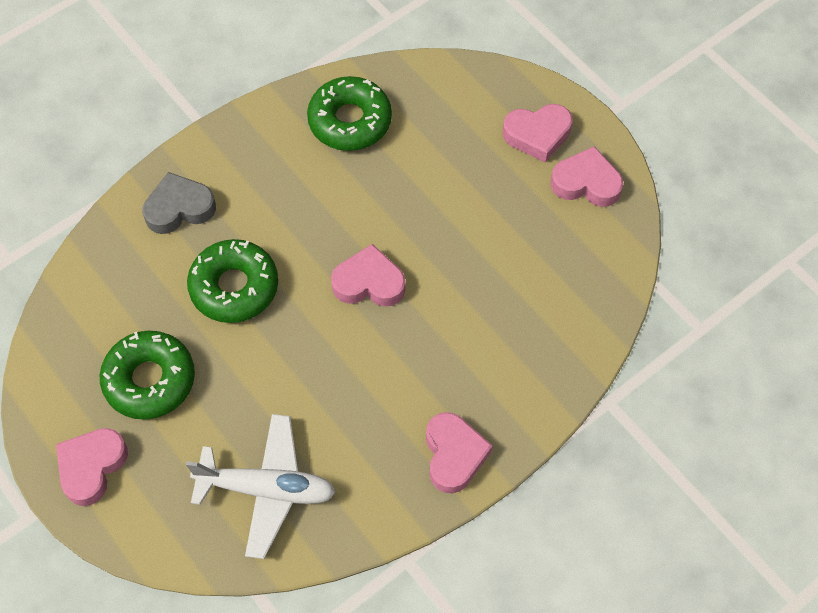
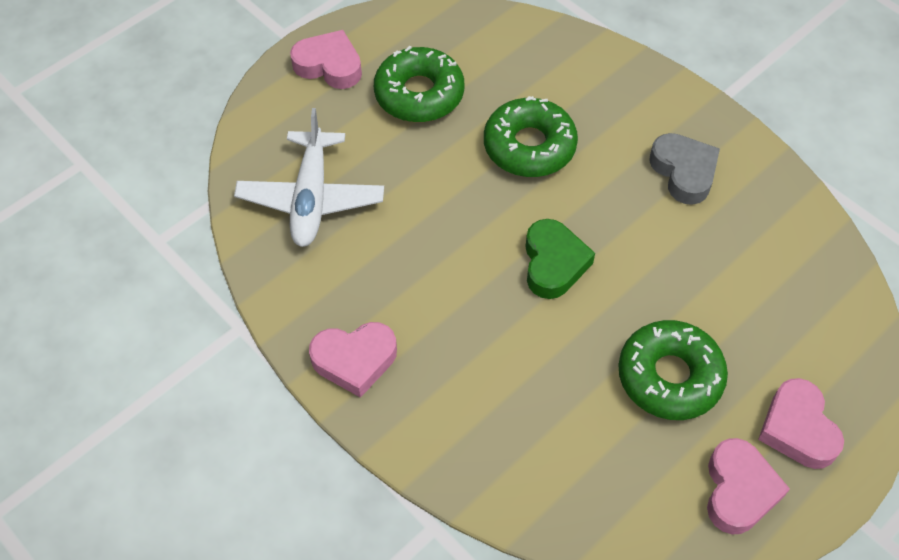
camera: 85 degrees right, 5 degrees down
grey heart [142,172,216,234] -> grey heart moved to [649,133,720,205]
green donut [307,76,392,151] -> green donut moved to [618,320,728,420]
pink heart [331,244,405,307] -> green heart [525,219,595,299]

